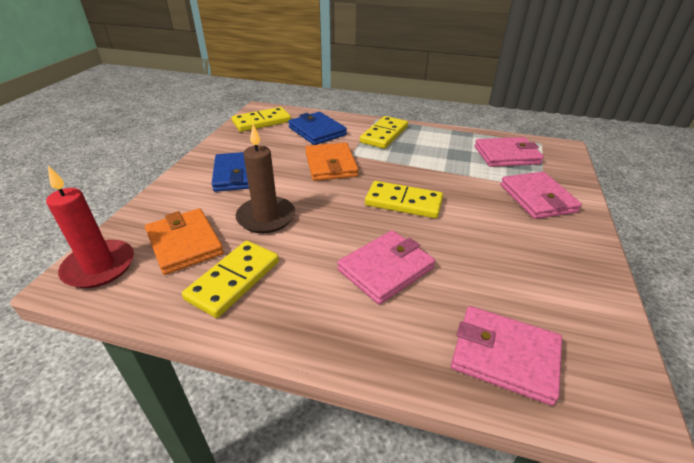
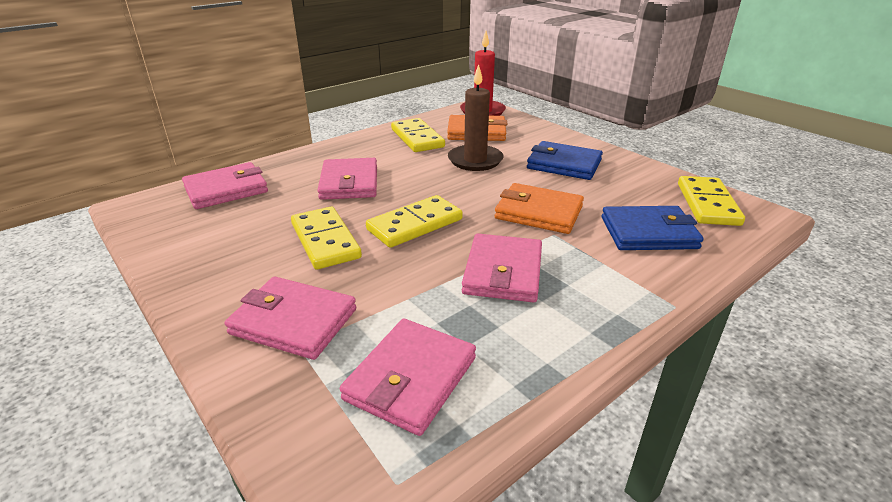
camera: 125 degrees right, 5 degrees down
yellow domino [360,116,408,149] -> yellow domino moved to [291,207,362,270]
none -> pink wallet [462,234,542,302]

